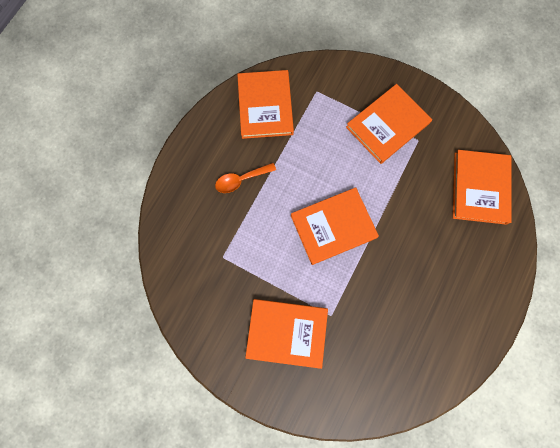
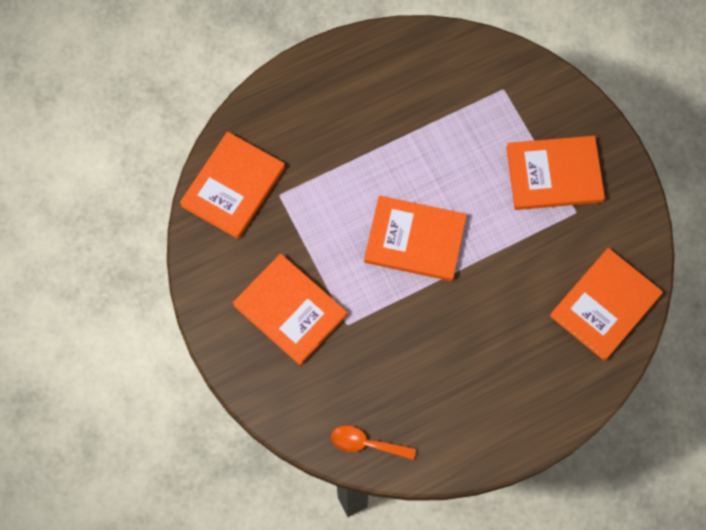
camera: 35 degrees right, 5 degrees down
orange spoon [215,163,276,193] -> orange spoon moved to [331,425,416,460]
orange book [237,70,294,139] -> orange book moved to [180,131,285,239]

